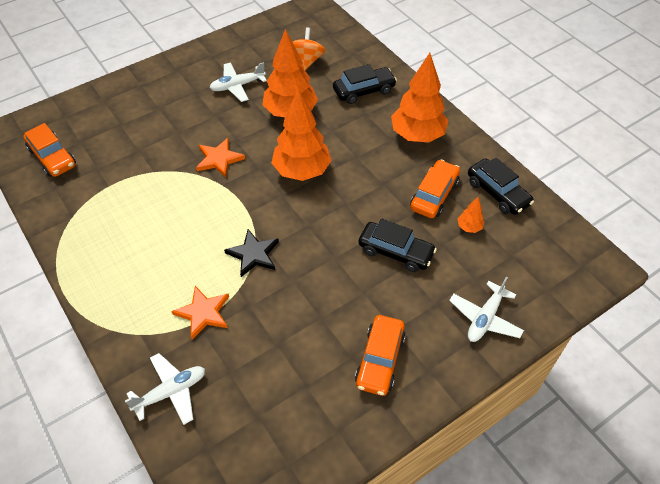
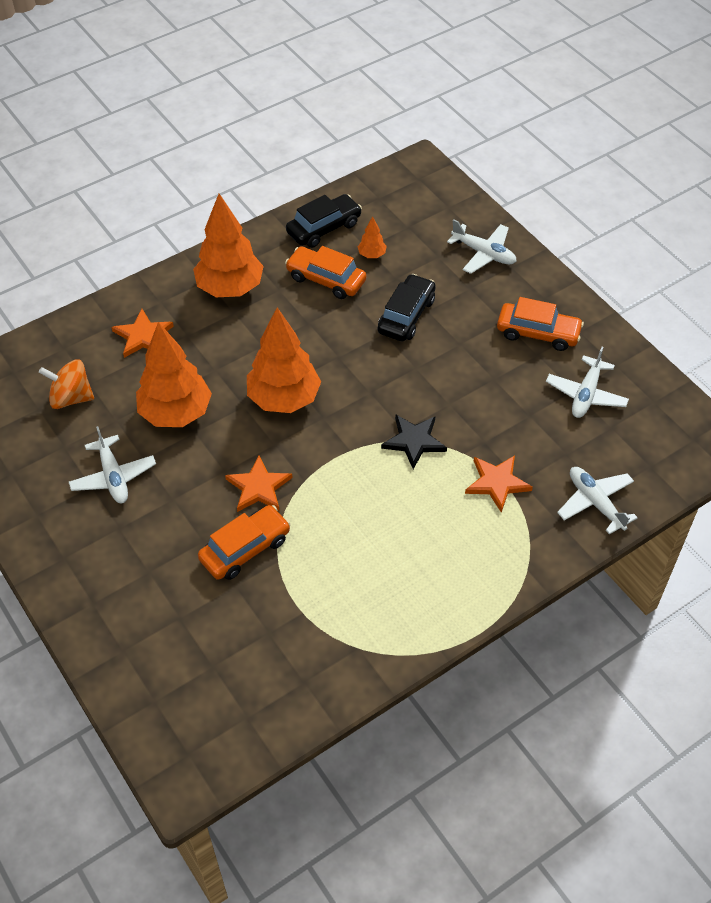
camera: 90 degrees left, 0 degrees up
orange car [23,123,76,177] -> orange car moved to [198,505,291,580]
black car [333,64,397,104] -> orange star [111,309,174,358]
none -> white plane [546,347,629,418]

